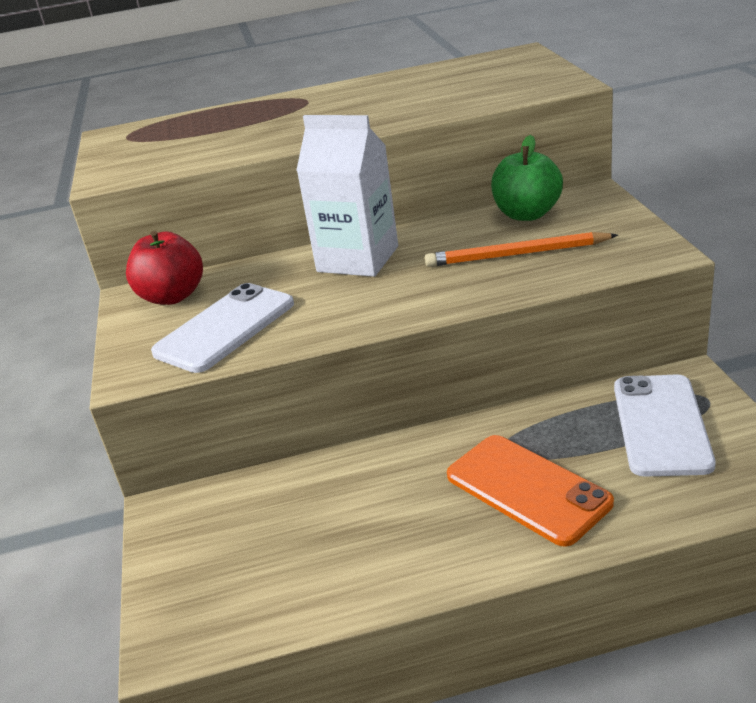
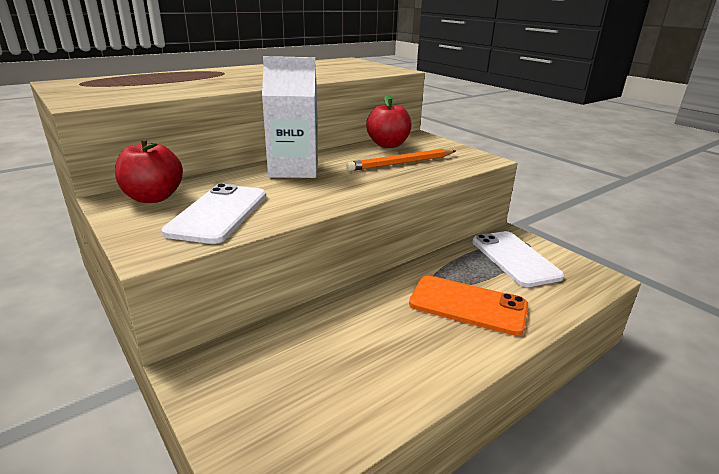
camera: 30 degrees left, 5 degrees down
green apple [491,135,563,221] -> red apple [366,95,412,148]

